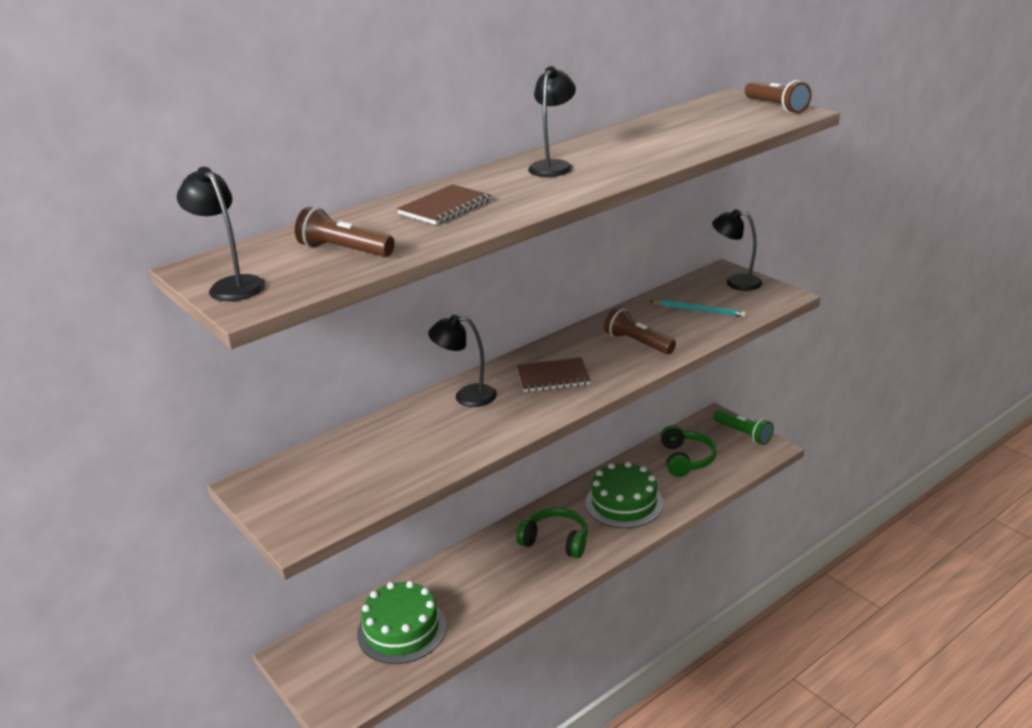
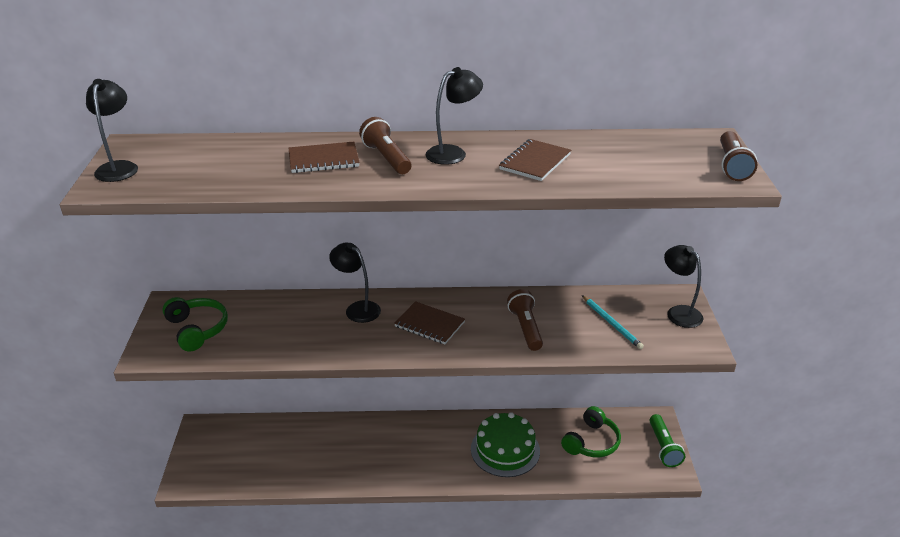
camera: 35 degrees right, 5 degrees up
brown flashlight [295,207,395,257] -> brown flashlight moved to [359,117,411,174]
green cake [357,581,447,664] -> none
green headphones [517,508,588,558] -> green headphones moved to [162,297,228,351]
none -> brown notebook [499,139,571,181]

